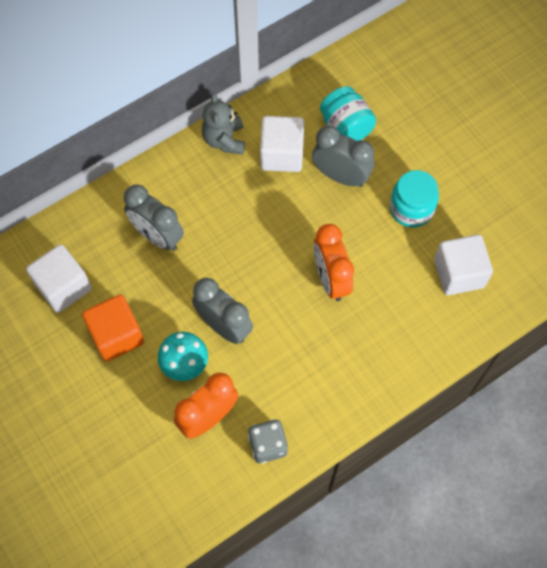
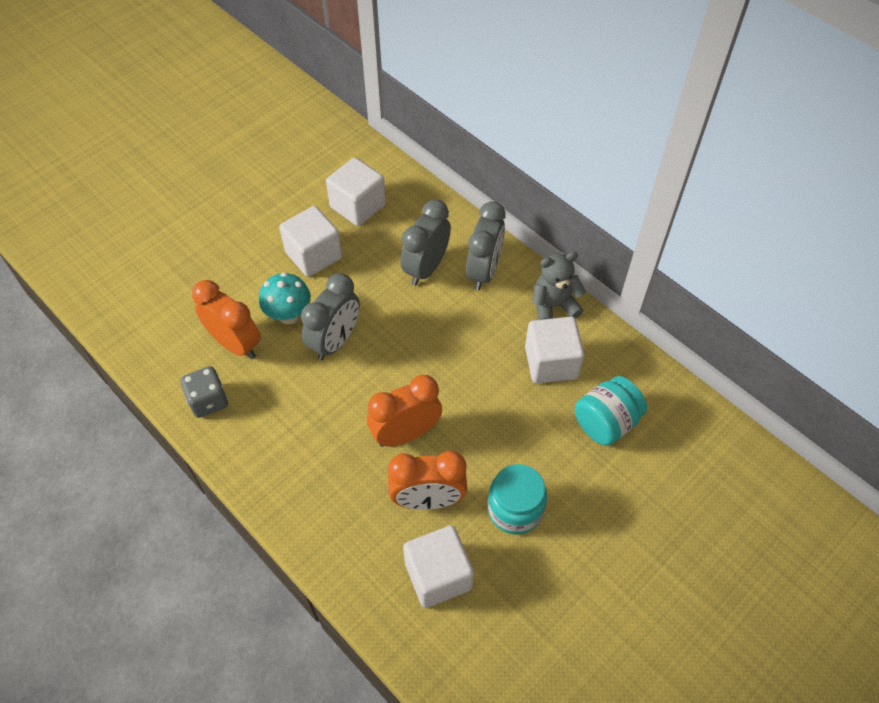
camera: 80 degrees right, 10 degrees down
orange cube [82,294,144,361] -> white cube [279,206,342,277]
grey clock [312,126,374,187] -> grey clock moved to [466,201,505,290]
none -> orange clock [388,451,467,510]

